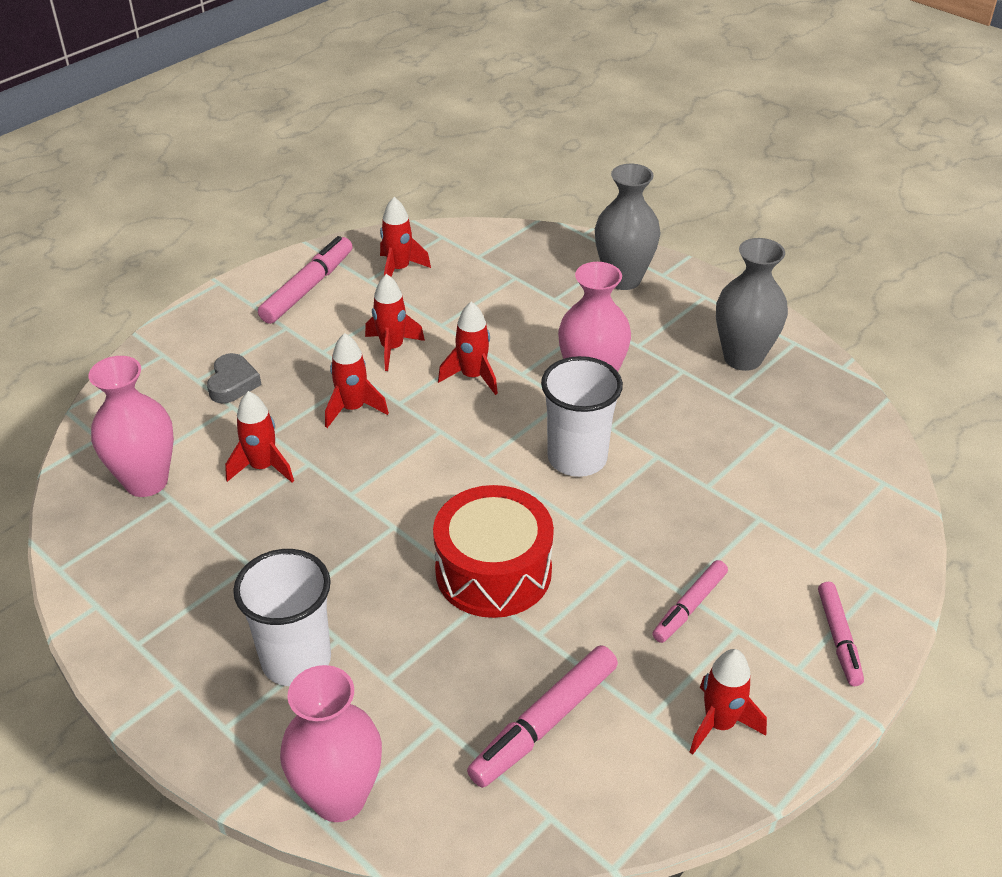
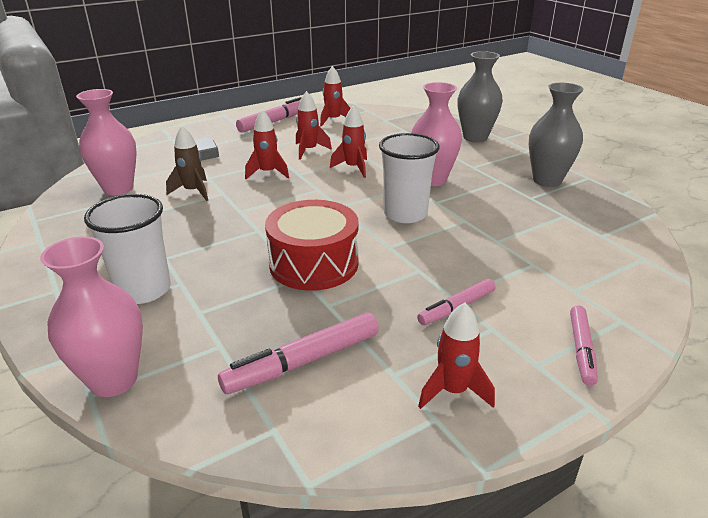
camera: 15 degrees right, 10 degrees down
red rocket [225,391,294,483] -> brown rocket [166,126,208,201]

